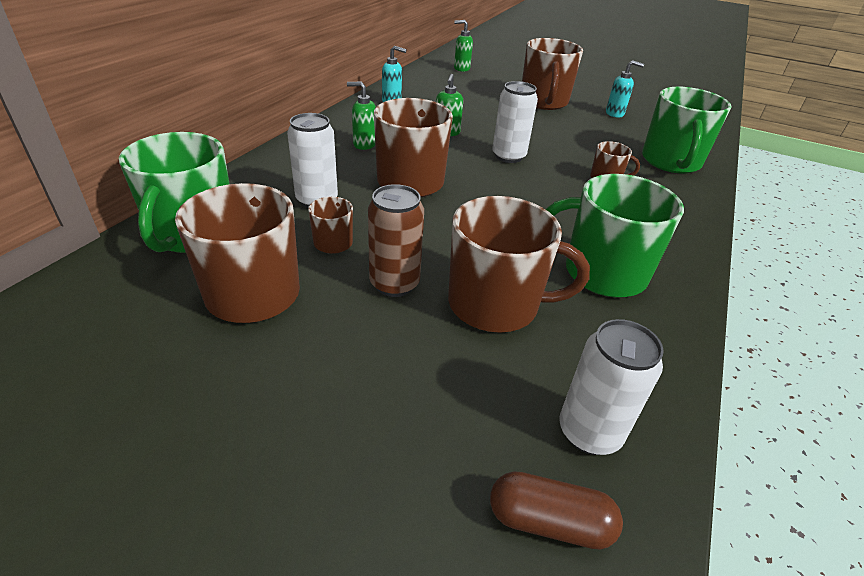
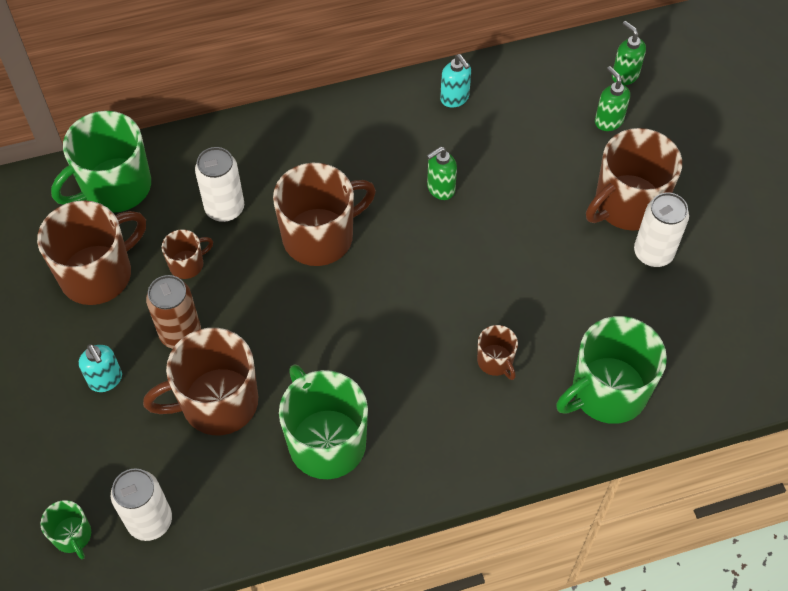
camera: 50 degrees right, 20 degrees up
green soap dispenser [347,82,376,150] -> green soap dispenser moved to [595,66,630,131]
brown mug [448,196,590,333] -> brown mug turned 105 degrees clockwise [143,328,258,435]
brown capsule [490,471,623,550] -> green mug [40,500,91,559]
white can [492,81,538,163] -> white can moved to [634,192,689,267]
turquoise soap dispenser [606,60,644,118] -> turquoise soap dispenser moved to [79,344,122,392]

